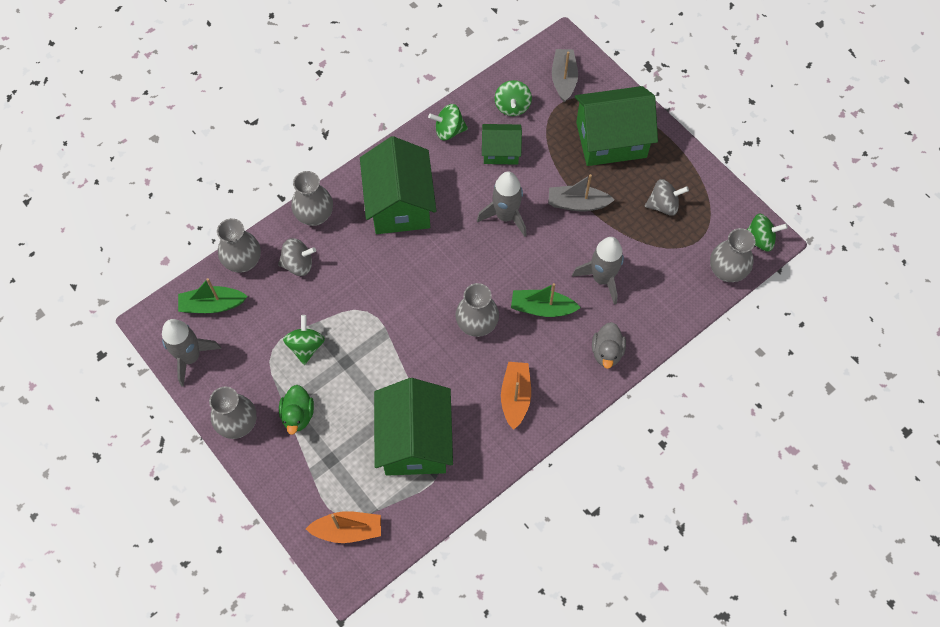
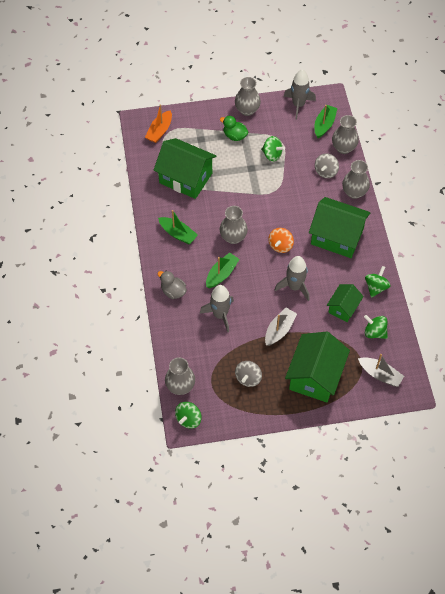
camera: 120 degrees right, 5 degrees down
orange boat [501,362,531,430] -> green boat [158,210,198,244]
none -> orange spinning top [268,228,294,253]

